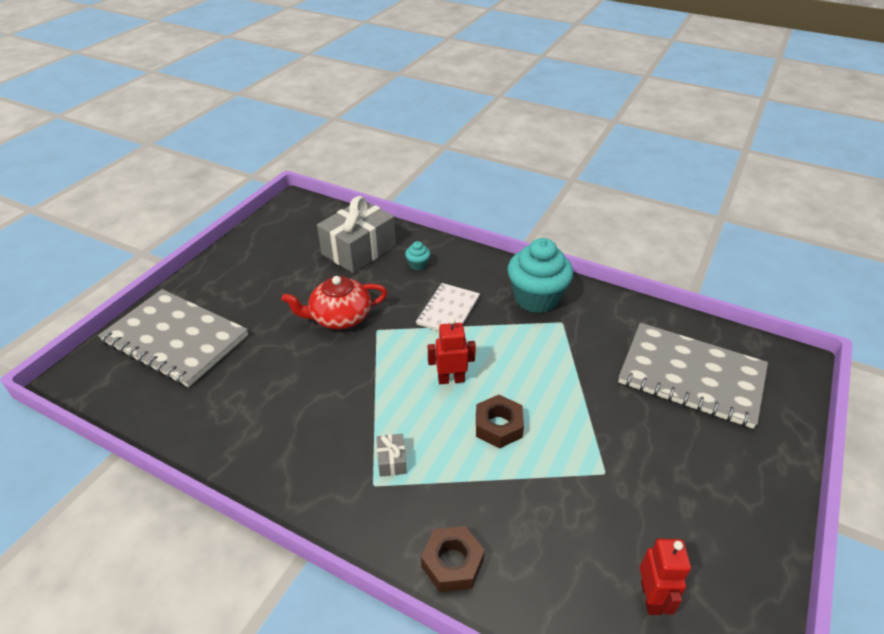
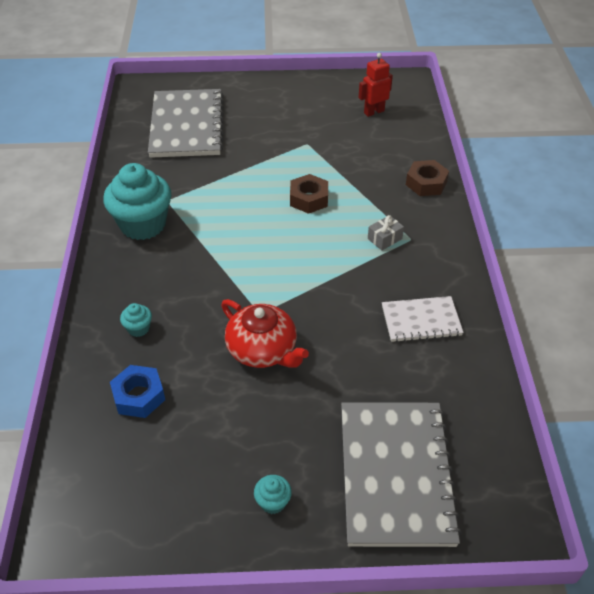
camera: 120 degrees left, 5 degrees up
grey gift [317,196,396,273] -> blue nut [110,365,165,418]
white notebook [416,283,480,331] -> white notebook moved to [382,296,464,342]
red robot [428,318,476,384] -> none
none -> turquoise cupcake [254,475,292,514]

